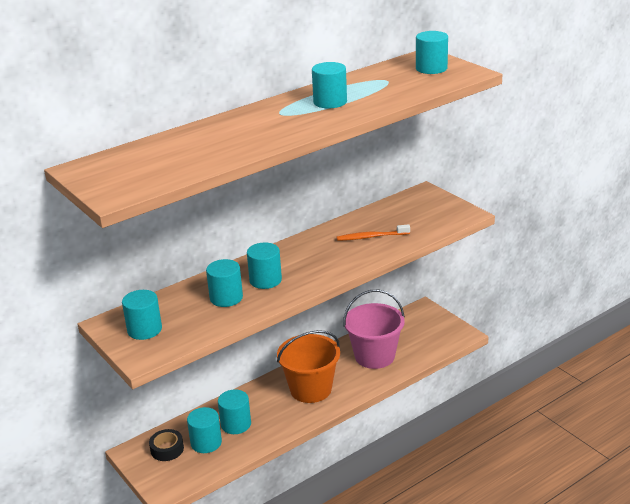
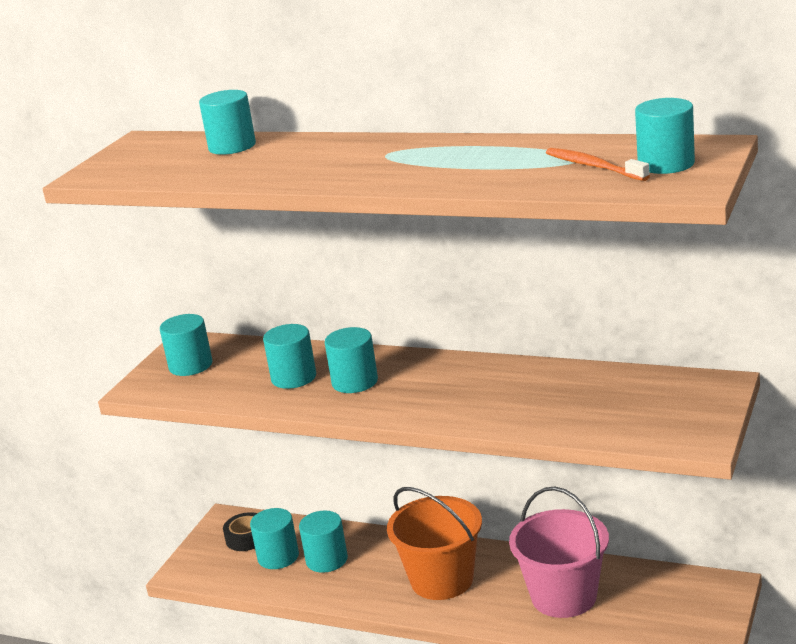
camera: 60 degrees right, 5 degrees down
turquoise cylinder [312,62,347,108] -> turquoise cylinder moved to [199,90,256,155]
orange toothbrush [337,224,410,241] -> orange toothbrush moved to [546,148,650,181]

